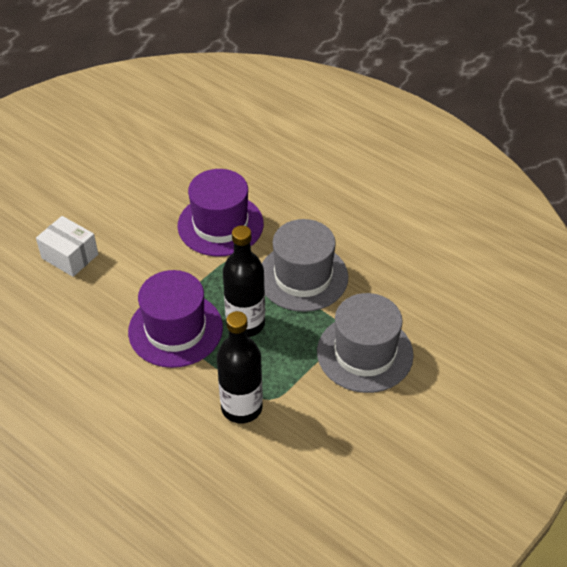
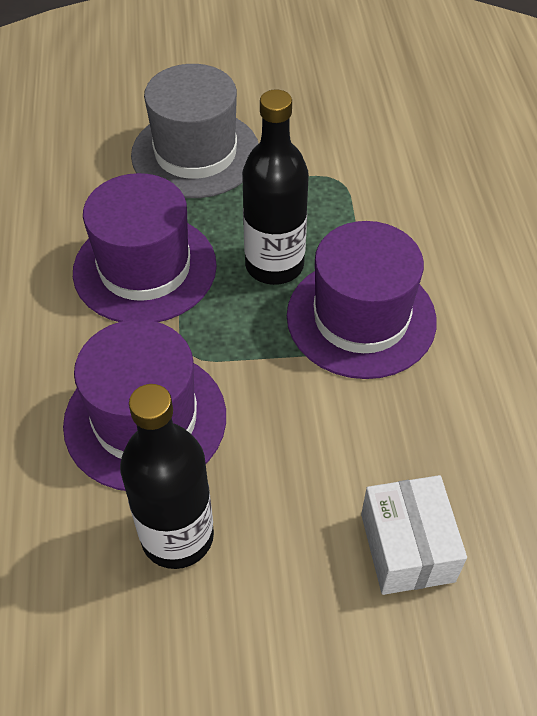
camera: 135 degrees left, 5 degrees up
black bottle [217,311,263,423] -> black bottle moved to [120,384,214,569]
grey hat [262,219,348,312] -> purple hat [73,173,217,322]

